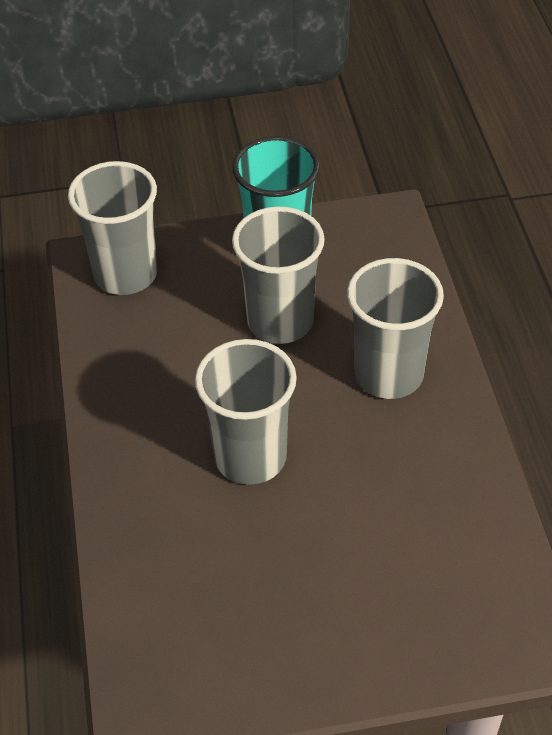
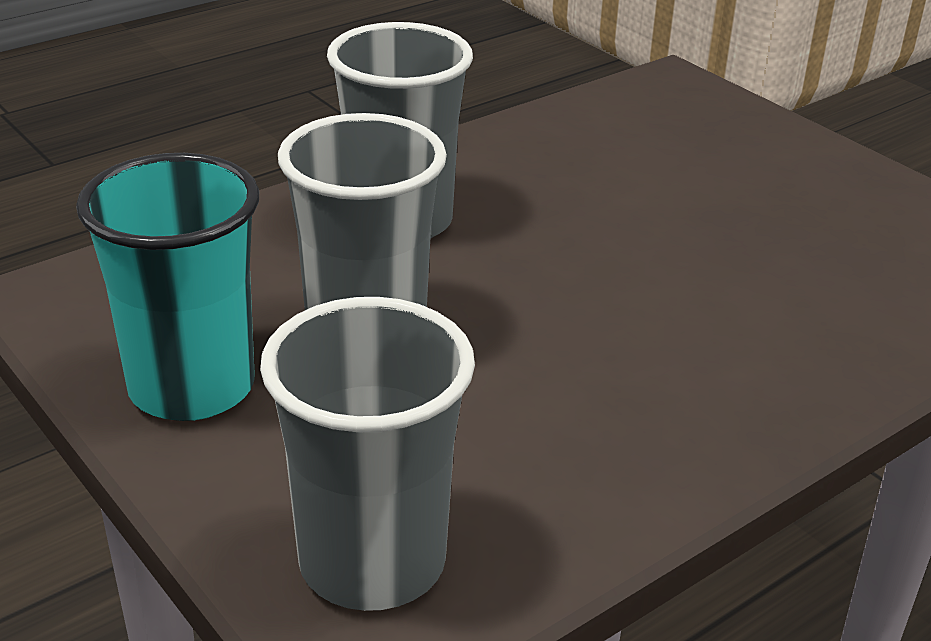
camera: 120 degrees left, 15 degrees down
grey cup [195,339,297,485] -> none

